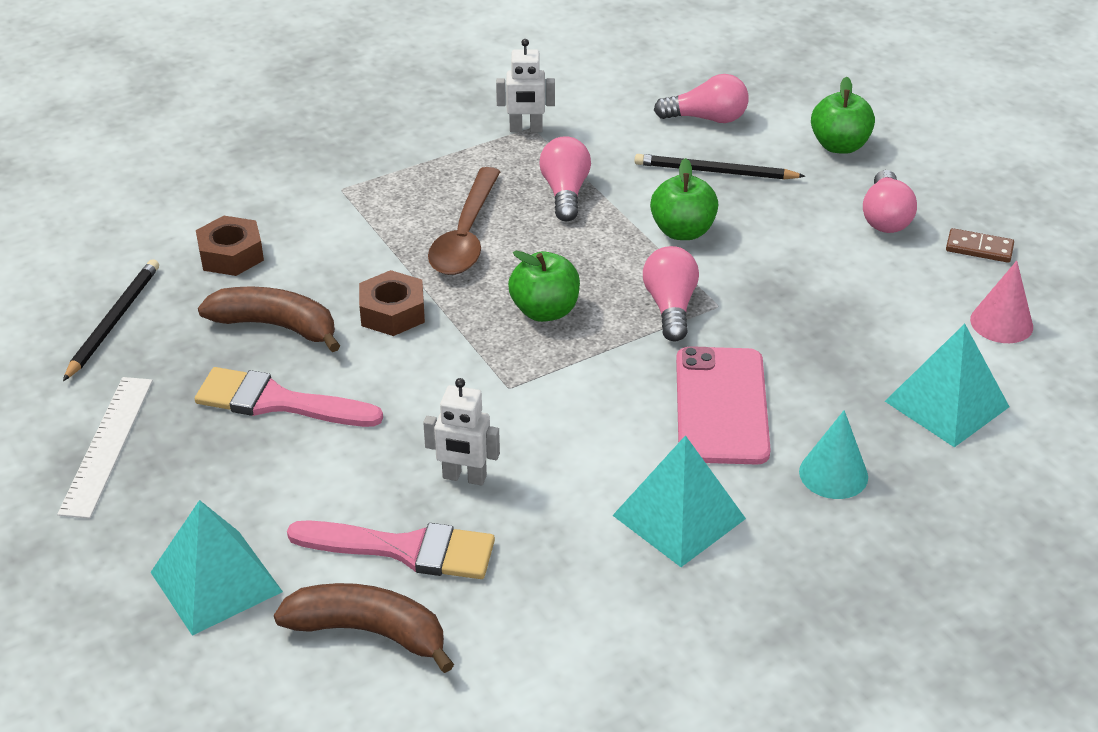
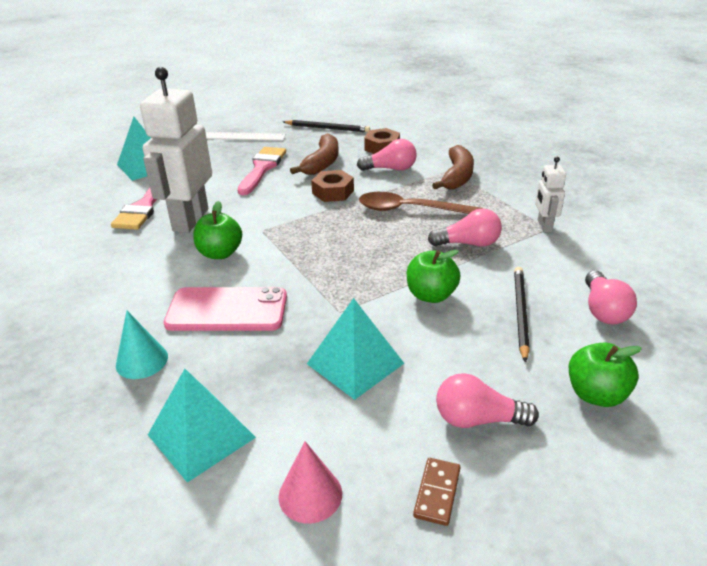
camera: 90 degrees right, 5 degrees down
brown banana [274,583,454,673] -> brown banana moved to [432,145,474,189]
white robot [423,378,500,486] -> white robot [140,67,212,233], size x2.10
green apple [508,251,580,322] -> green apple moved to [193,201,242,259]
turquoise pyramid [612,435,746,567] -> turquoise pyramid moved to [307,298,404,400]
pink light bulb [643,246,699,342] -> pink light bulb moved to [357,139,417,171]

